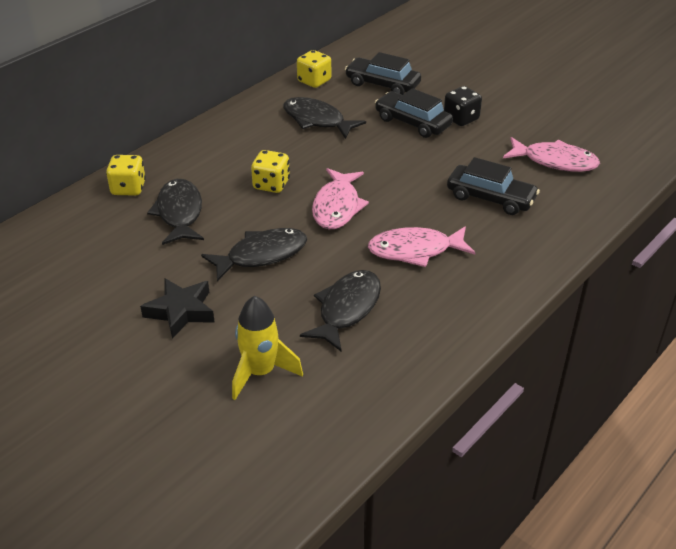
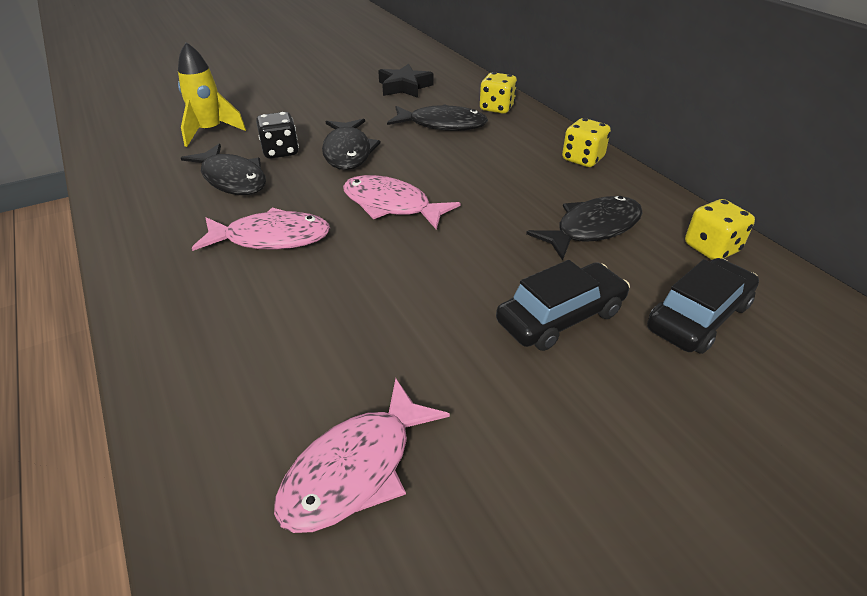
camera: 110 degrees right, 0 degrees up
black star [140,278,215,339] -> black star moved to [378,64,434,98]
yellow dice [251,150,290,193] -> yellow dice moved to [562,118,611,167]
pink fish [368,226,475,267] -> pink fish turned 75 degrees clockwise [192,207,331,251]
black dice [444,86,482,126] -> black dice moved to [256,112,299,159]
black car [447,157,540,215] -> none

